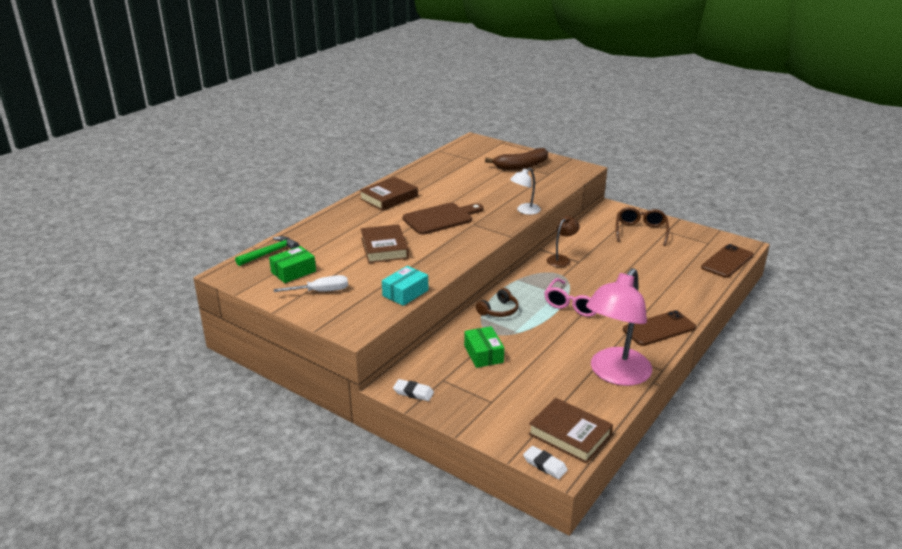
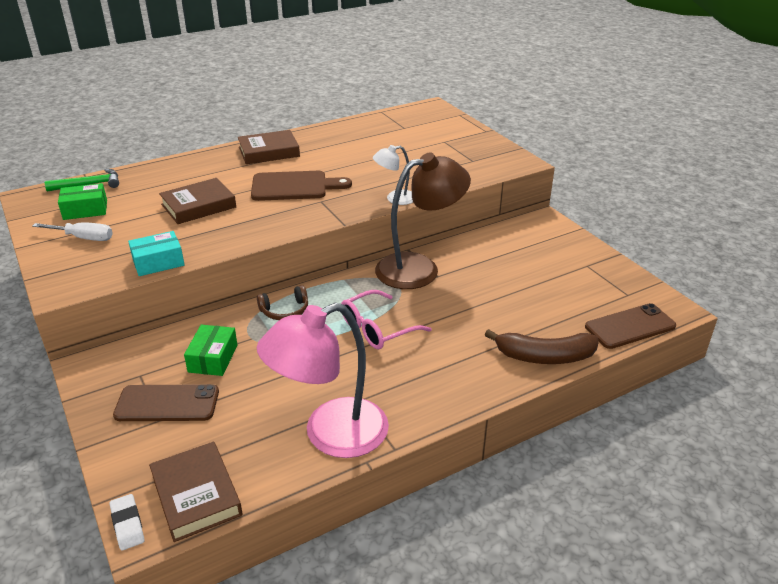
camera: 25 degrees right, 5 degrees up
brown book [361,224,409,263] -> brown book turned 45 degrees clockwise [159,178,236,224]
white eraser [393,379,434,401] -> none
brown banana [485,148,548,170] -> brown banana moved to [485,329,599,364]
brown lamp [547,216,580,267] -> brown lamp [375,153,471,289], size x2.07
brown glasses [616,207,669,246] -> none
brown phone [623,310,696,346] -> brown phone moved to [113,384,219,421]

